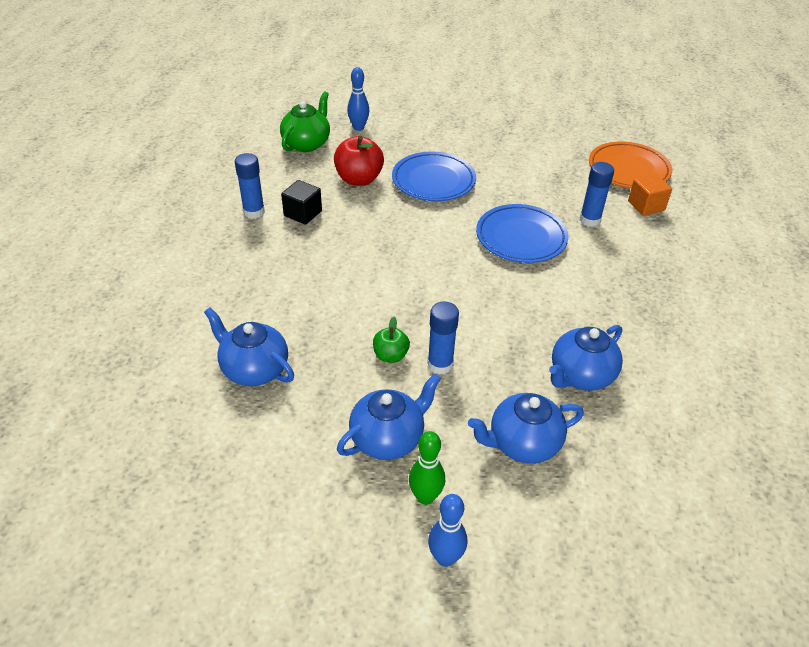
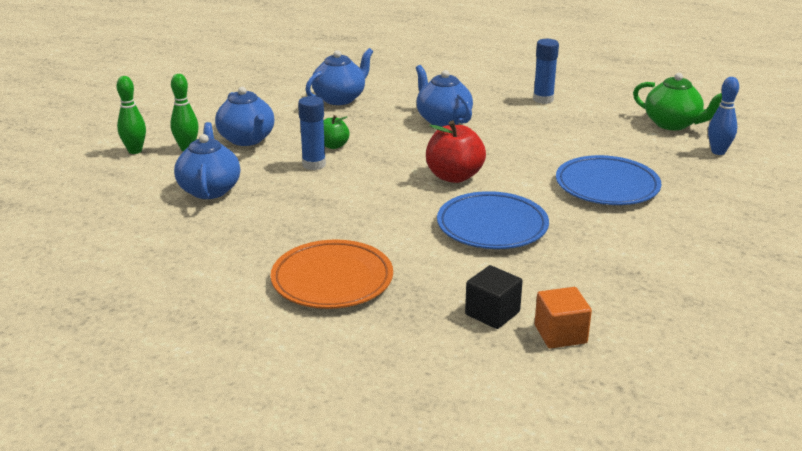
camera: 100 degrees right, 15 degrees down
black cube [281,180,322,225] -> black cube moved to [465,265,523,329]
red apple [334,136,384,186] -> red apple moved to [426,120,486,183]
blue bowling pin [428,494,467,567] -> green bowling pin [117,76,146,154]
blue teapot [549,325,623,391] -> blue teapot moved to [416,65,473,127]
blue glue stick [580,162,614,227] -> none
orange plate [589,141,672,188] -> orange plate moved to [271,239,393,309]

